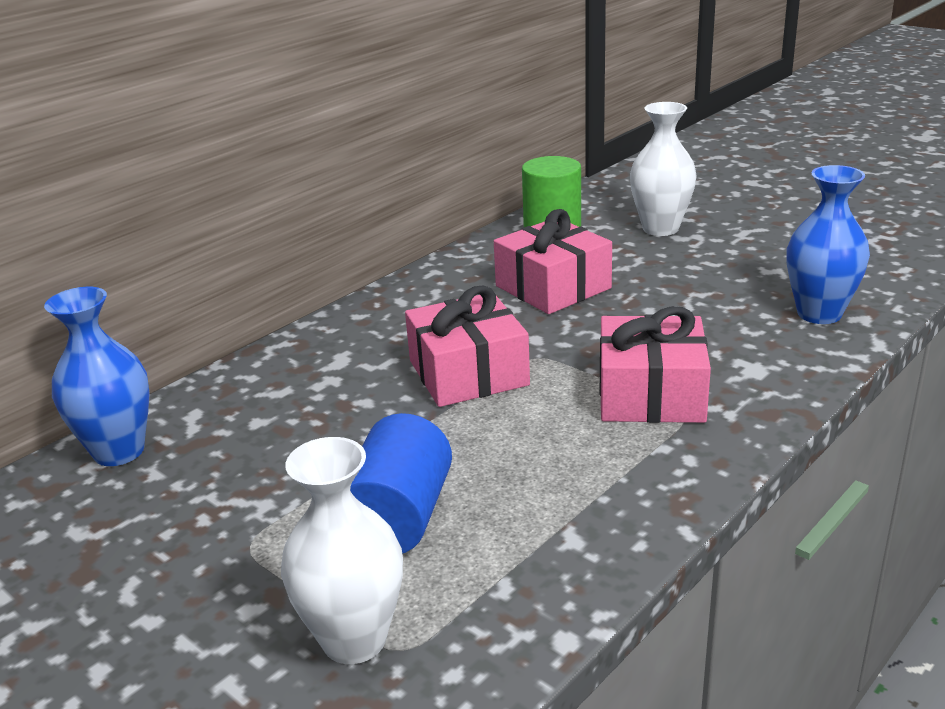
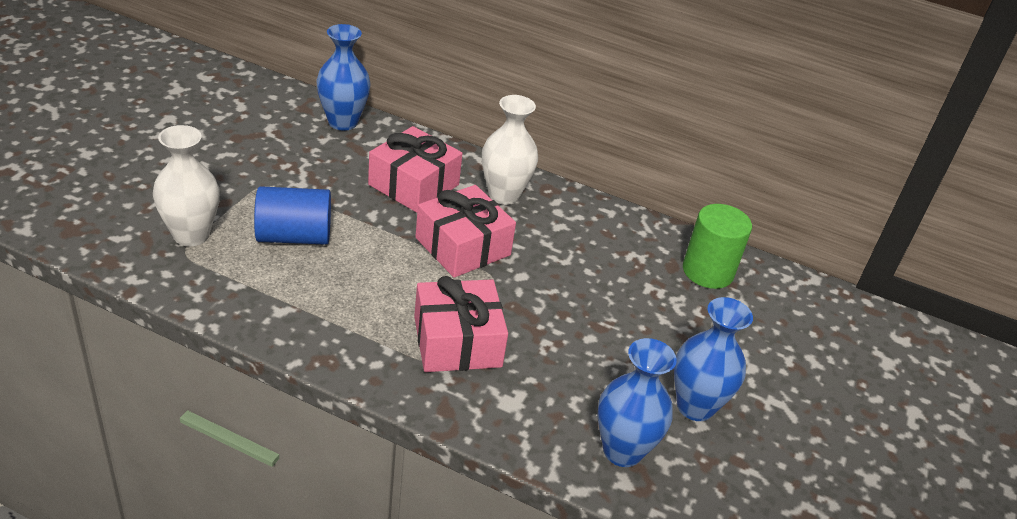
camera: 65 degrees right, 10 degrees up
pink gift [494,209,612,314] -> pink gift moved to [368,126,463,213]
white vase [630,102,696,236] -> white vase moved to [482,95,538,205]
none -> blue vase [674,297,753,421]

